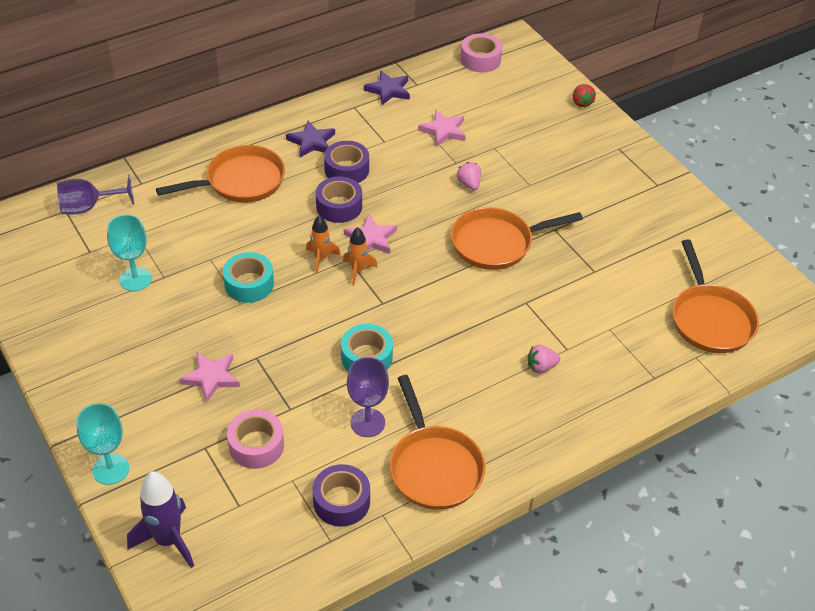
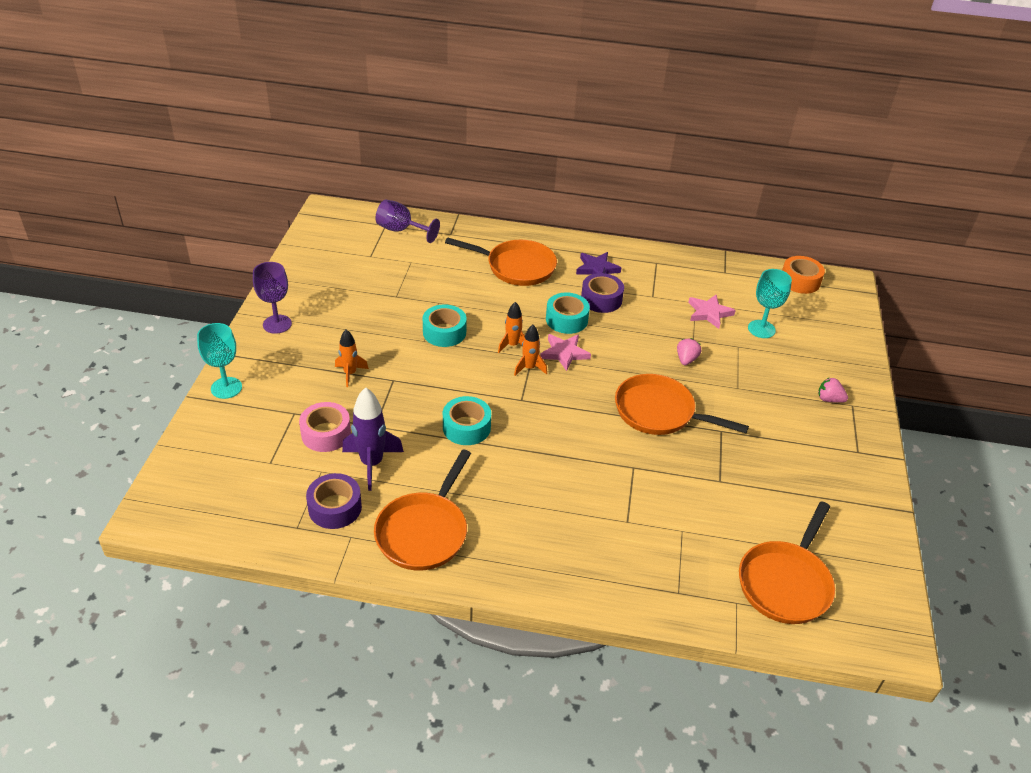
camera: 40 degrees right, 5 degrees down
turquoise goblet [107,214,152,291] -> turquoise goblet moved to [748,269,792,338]
purple rocket [127,471,194,568] -> purple rocket moved to [342,387,404,491]
pink star [179,352,240,402] -> orange rocket [335,330,369,387]
purple tape [316,176,362,223] -> turquoise tape [546,293,590,334]
purple goblet [347,357,389,437] -> purple goblet moved to [253,262,292,334]
purple star [364,70,410,105] -> none
pink tape [461,33,502,72] -> orange tape [782,256,825,294]
pink strawberry [527,345,560,374] -> pink strawberry moved to [818,377,848,403]
red strawberry [573,84,596,108] -> none

